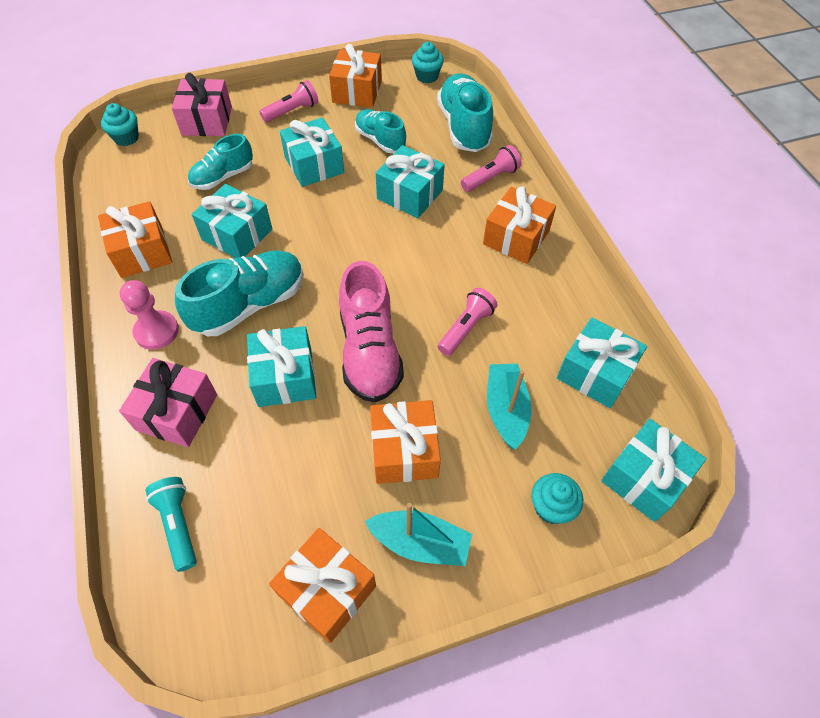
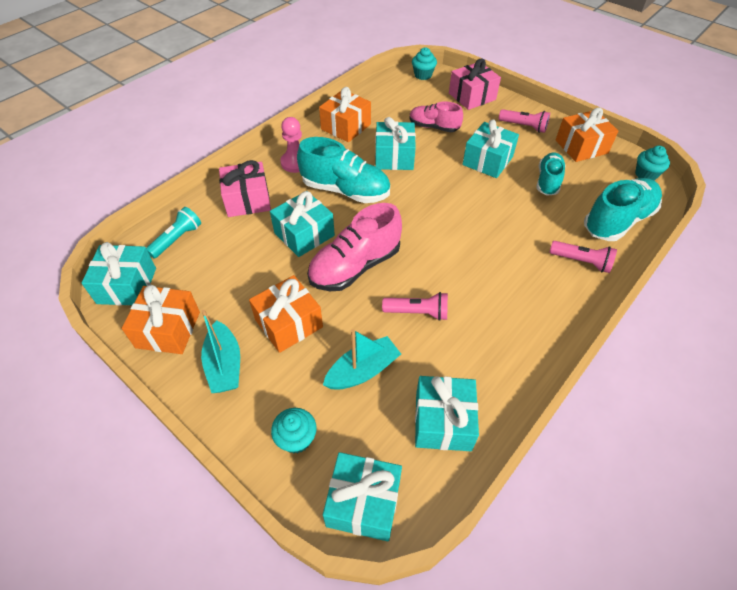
camera: 60 degrees right, 5 degrees down
turquoise shoe [188,134,253,190] -> pink shoe [410,101,463,132]
turquoise gift [376,145,445,218] -> turquoise gift moved to [82,242,156,305]
orange gift [483,186,556,264] -> none

